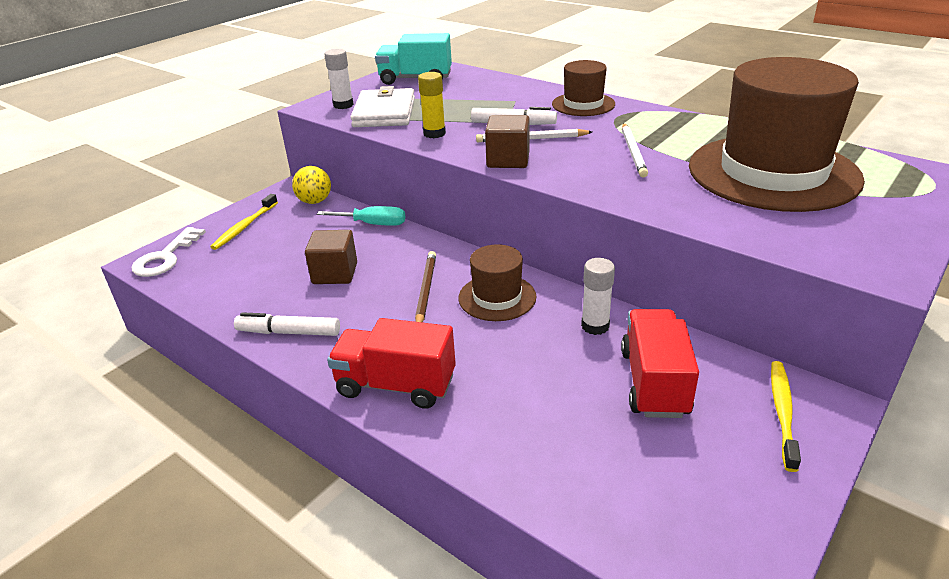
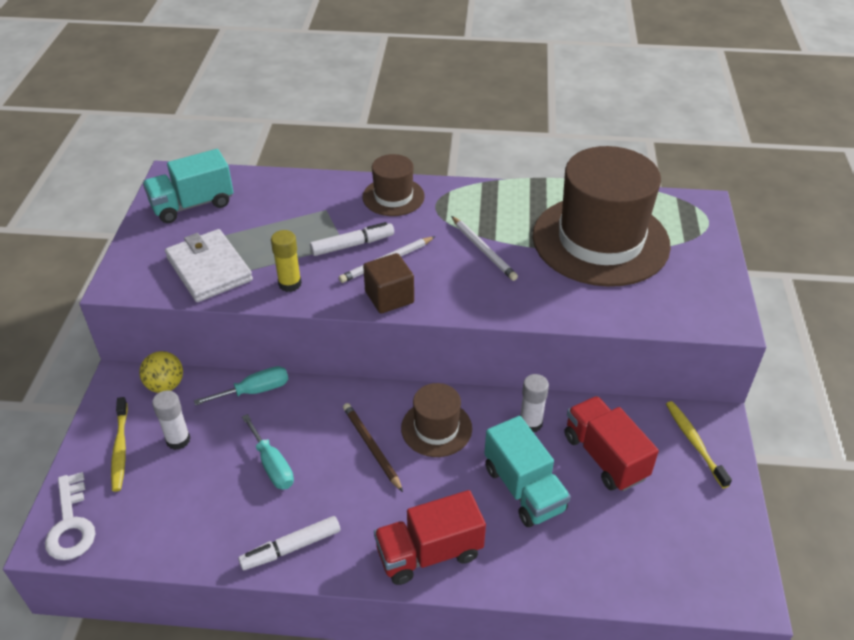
camera: 35 degrees left, 10 degrees up
brown cube [305,230,357,284] -> turquoise screwdriver [242,414,294,490]
white glue stick [324,49,354,109] -> white glue stick moved to [152,391,190,450]
none -> turquoise truck [484,416,571,527]

